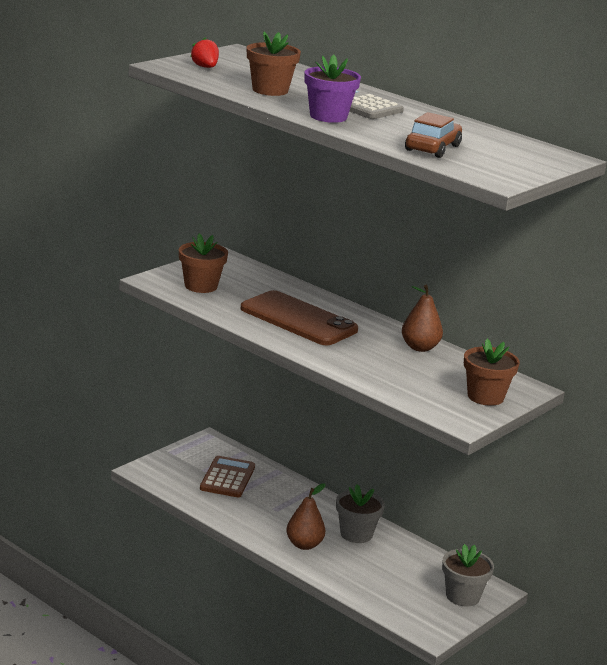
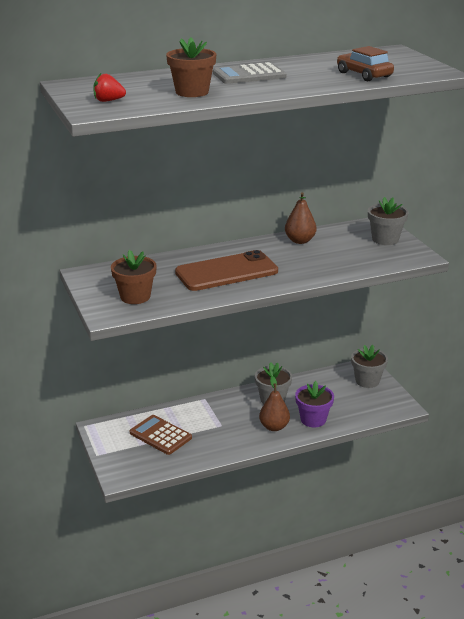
camera: 60 degrees left, 5 degrees up
purple flower pot [304,55,361,123] -> purple flower pot moved to [295,381,334,427]
brown flower pot [464,339,520,406] -> grey flower pot [368,197,409,245]

